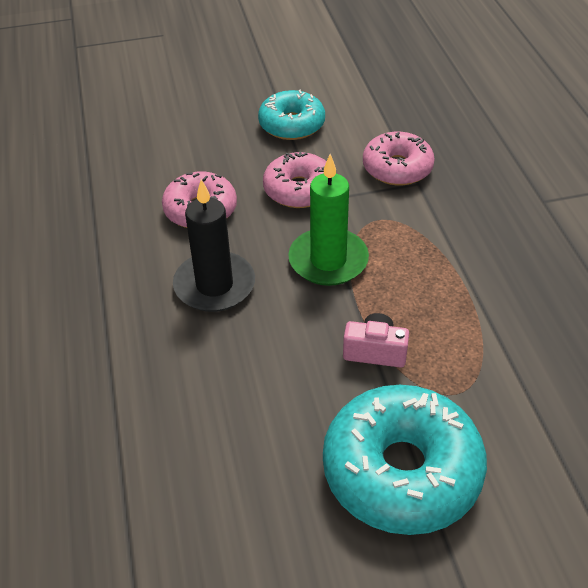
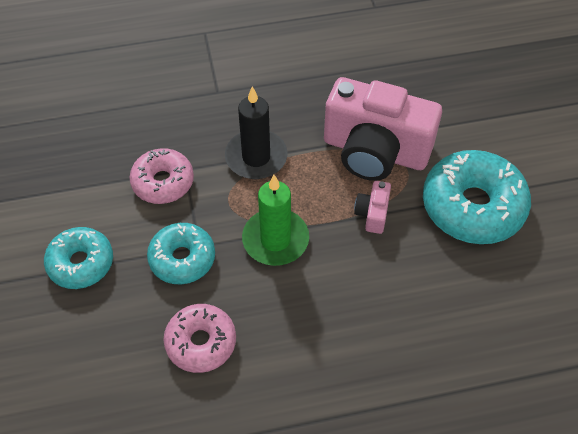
camera: 90 degrees left, 10 degrees up
black candle [173,179,255,312] -> black candle moved to [225,86,288,179]
pink donut [263,152,326,208] -> turquoise donut [147,223,215,284]
none -> pink camera [324,77,442,181]

